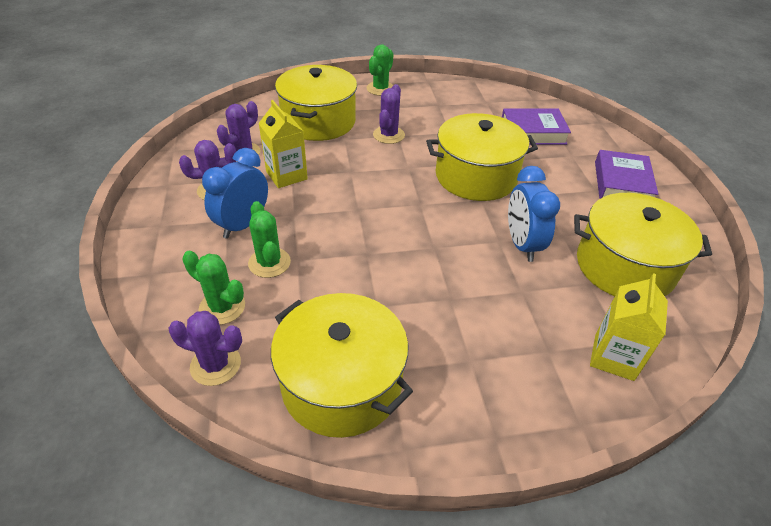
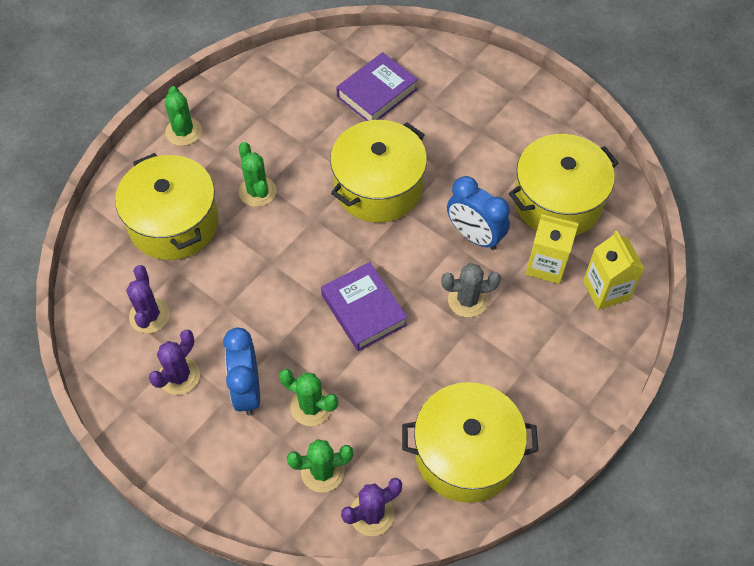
camera: 40 degrees left, 15 degrees up
yellow carton [258,100,308,188] -> yellow carton moved to [526,213,579,284]
purple cactus [373,84,405,144] -> green cactus [239,142,276,207]
purple book [595,150,658,199] -> purple book moved to [321,262,408,351]
none -> grey cactus [441,263,501,317]

